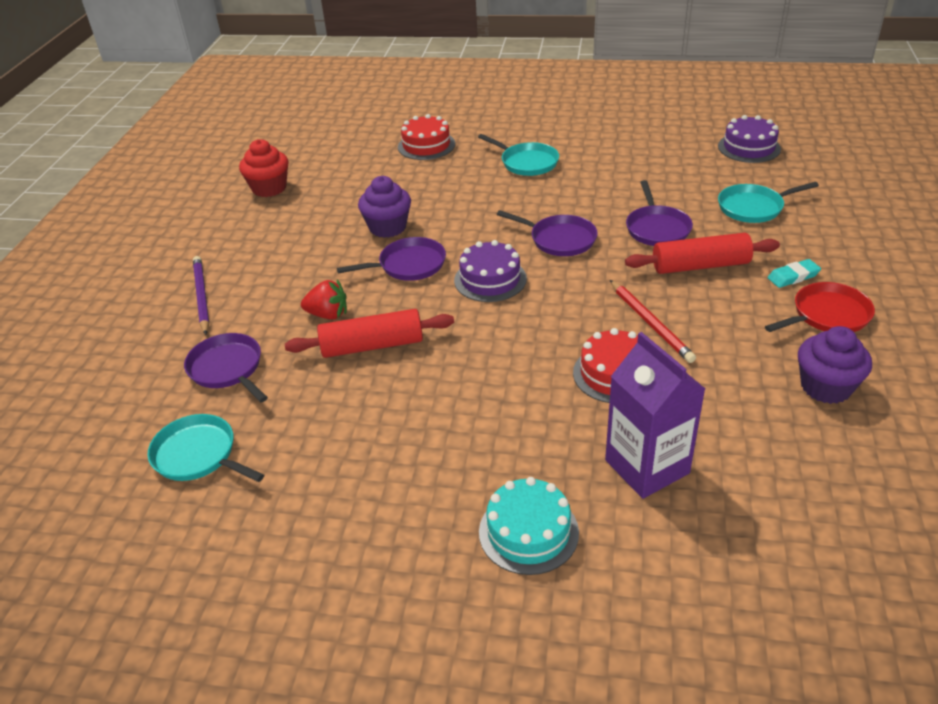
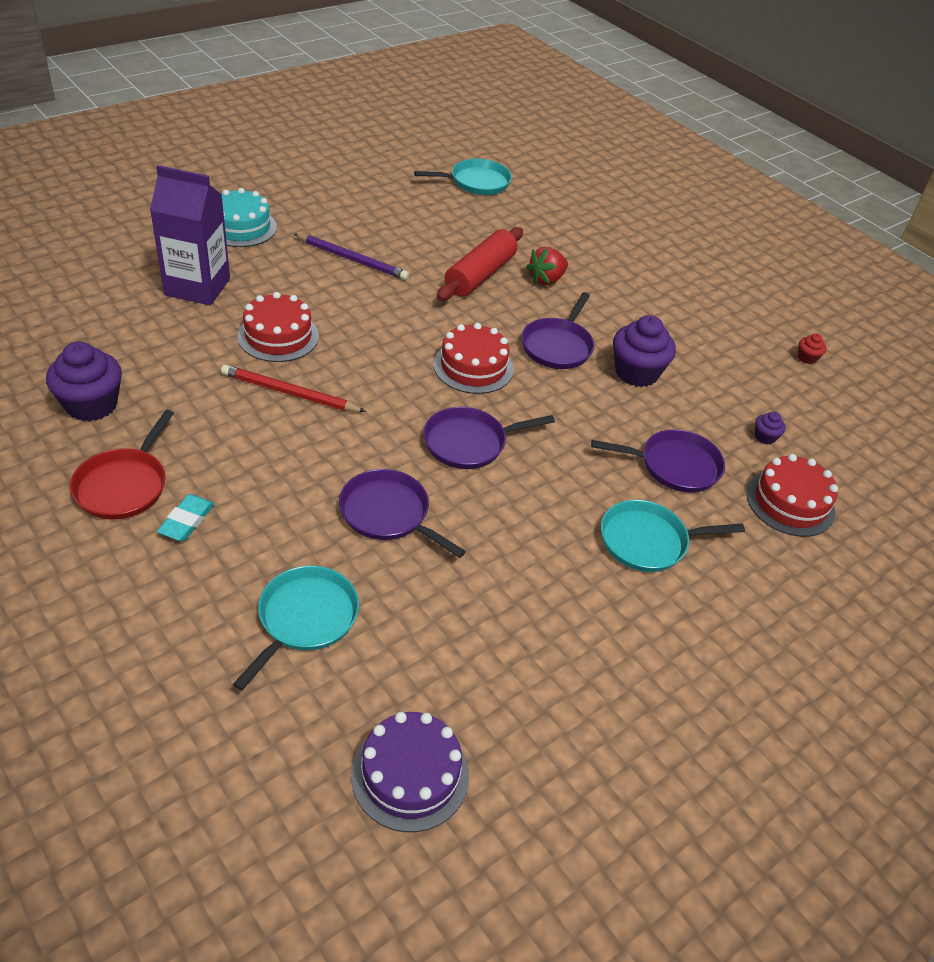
camera: 125 degrees right, 5 degrees up
purple pan [184,333,268,402] -> purple pan moved to [591,429,725,493]
purple pencil [193,256,209,335] -> purple pencil moved to [294,234,409,280]
red cupcake [239,139,289,197] -> red cupcake [798,333,826,364], size x0.46
purple cake [454,240,527,302] -> red cake [434,323,513,394]
red rolling pin [625,233,780,274] -> none
none -> purple cupcake [755,411,786,445]

